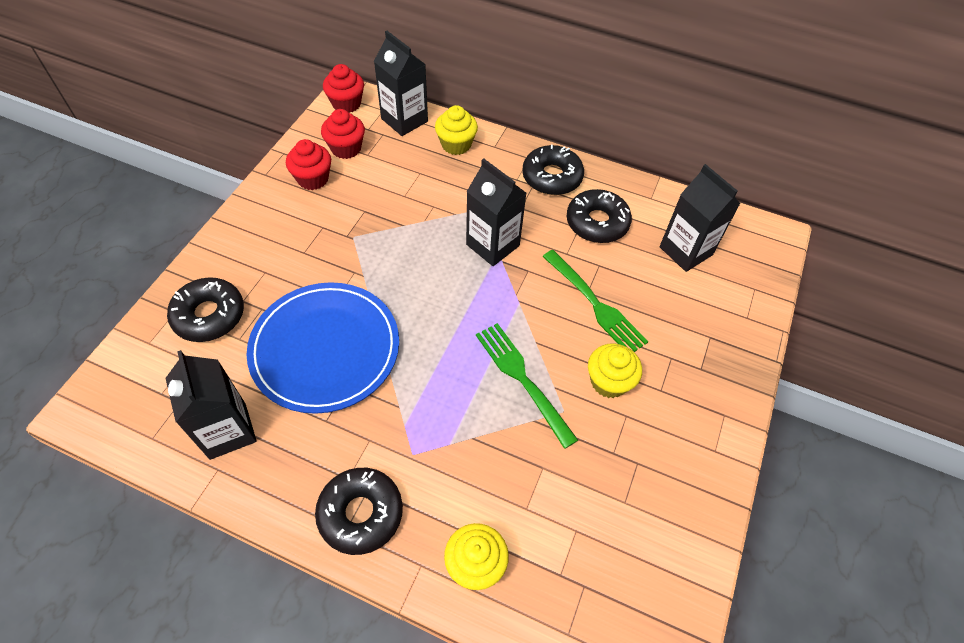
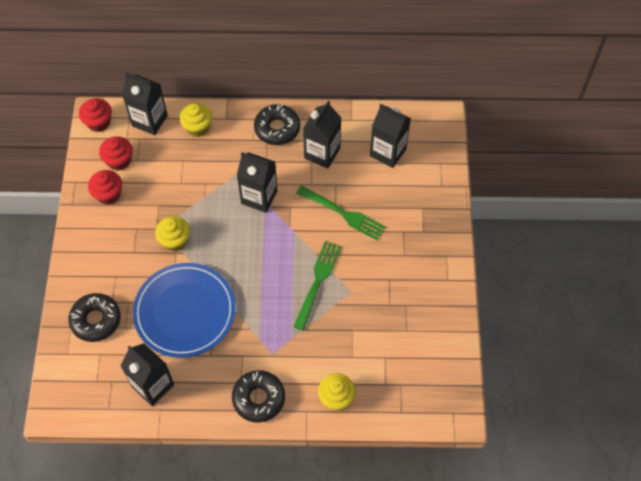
camera: 20 degrees left, 5 degrees up
green fork [476,323,578,449] -> green fork turned 75 degrees clockwise [294,241,341,331]
black donut [567,189,632,243] -> black carton [303,101,341,168]
yellow cupcake [588,343,642,398] -> yellow cupcake moved to [155,216,190,251]

